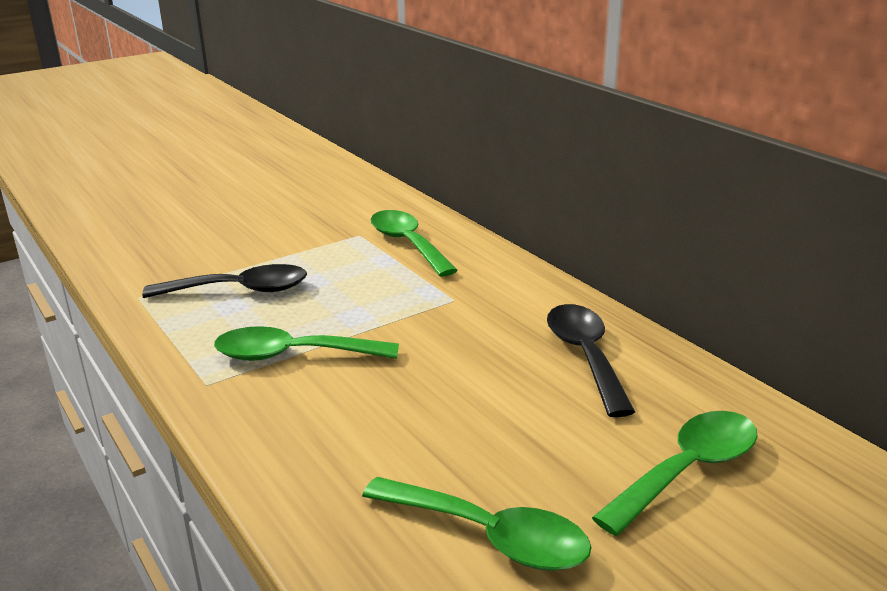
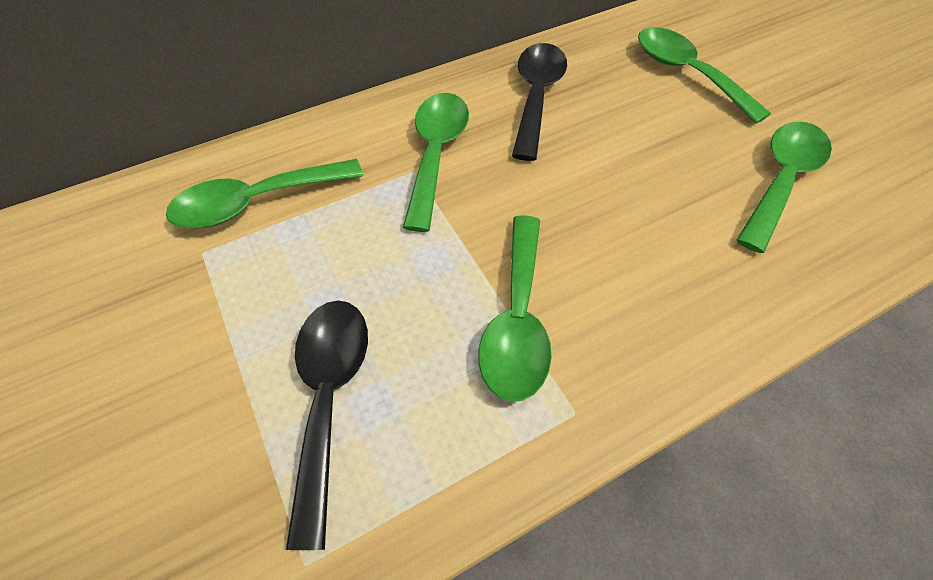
camera: 85 degrees left, 30 degrees up
black spoon [547,304,635,418] -> black spoon turned 105 degrees clockwise [512,43,567,161]
none -> green spoon [403,93,469,232]

